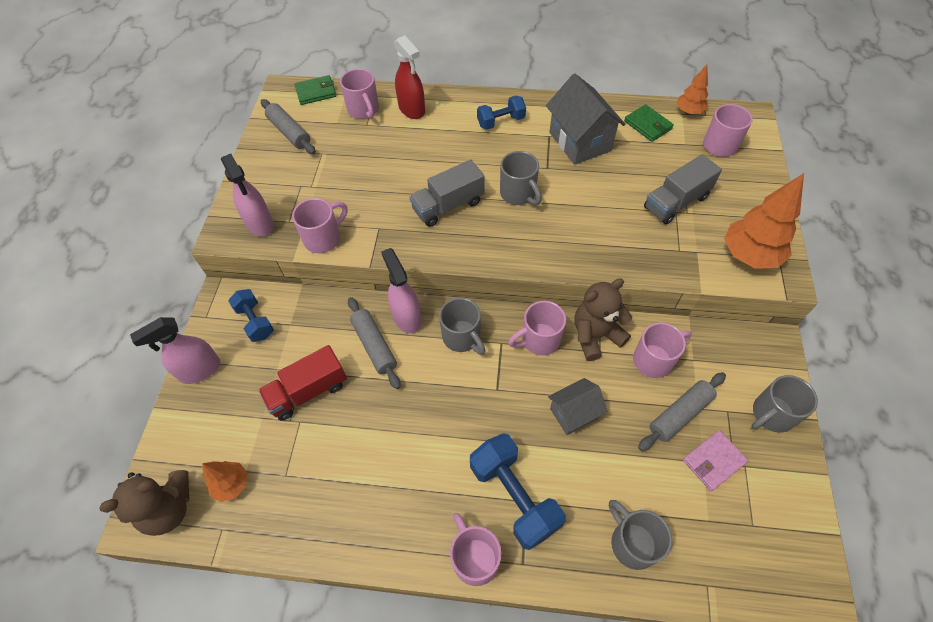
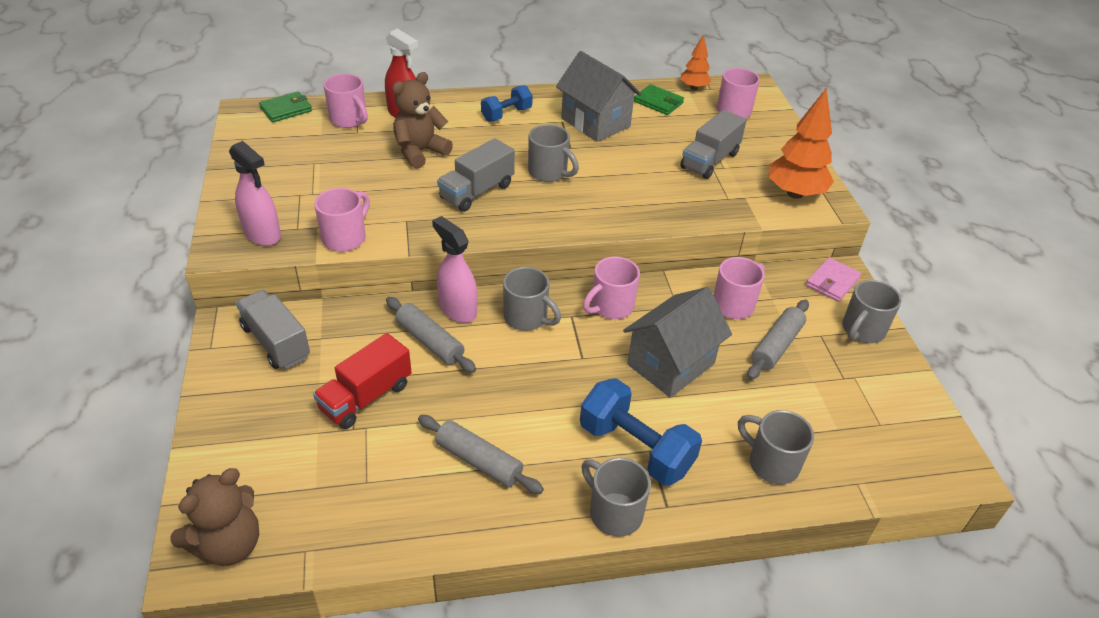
camera: 20 degrees left, 15 degrees down
pink spray bottle [130,317,220,384] -> none
orange tree [202,461,247,502] -> none
blue dumbbell [228,289,274,342] -> grey truck [236,290,310,369]
grey rolling pin [261,99,316,154] -> grey rolling pin moved to [418,415,544,494]
pink mug [450,513,502,586] -> grey mug [581,458,651,537]
grey house [548,378,608,435] -> grey house [623,287,732,398], size x1.65
brown teddy bear [575,278,632,361] -> brown teddy bear moved to [392,72,453,169]
pink wallet [683,430,749,491] -> pink wallet moved to [806,257,861,302]

